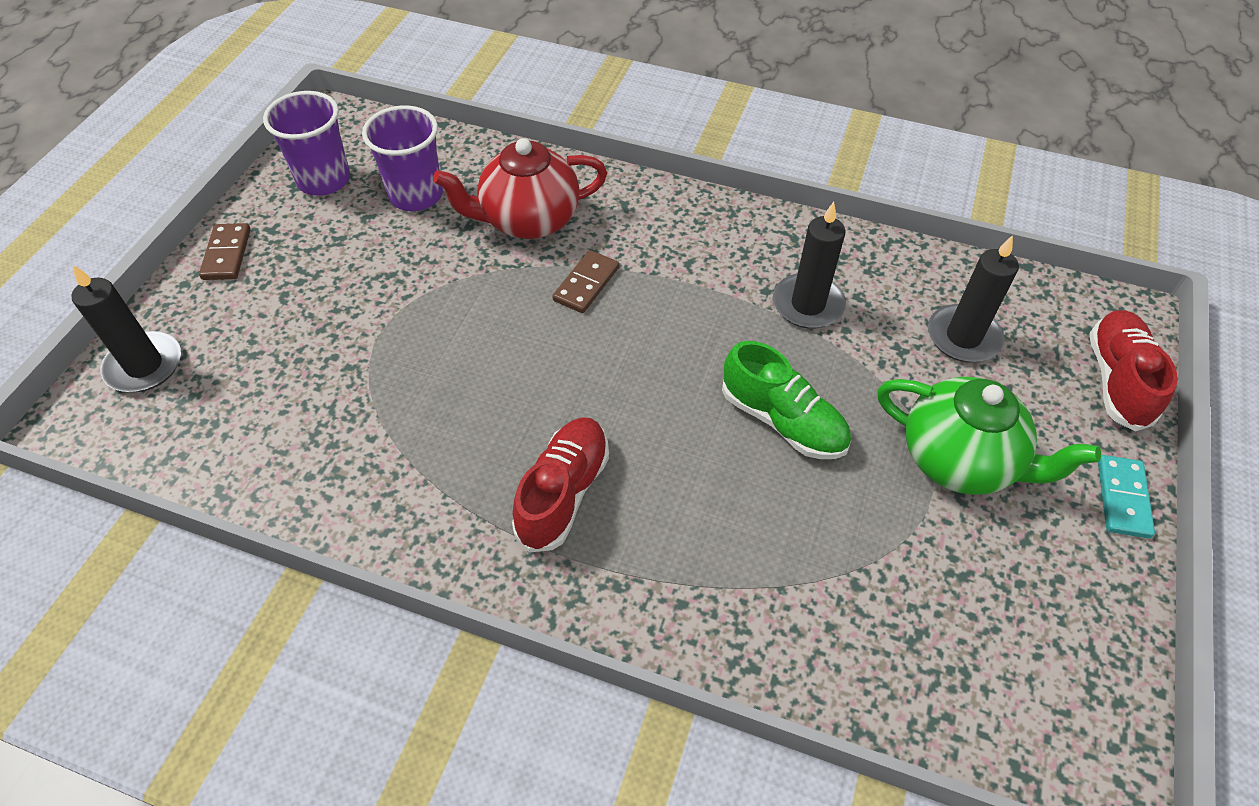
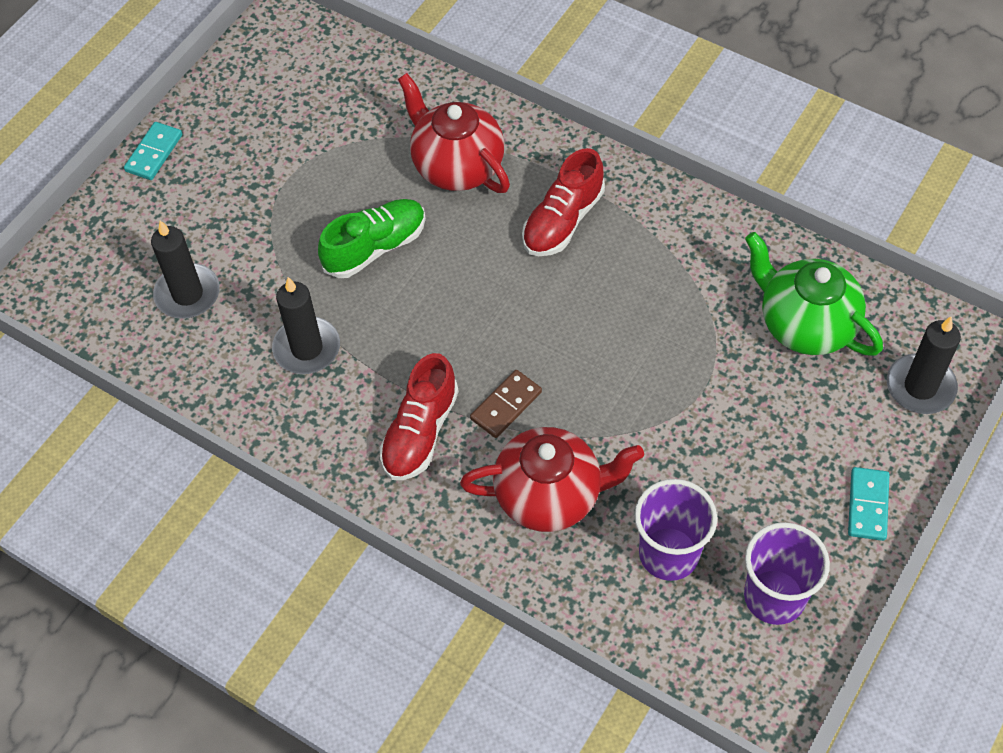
camera: 165 degrees left, 5 degrees up
brown domino [199,223,251,280] -> turquoise domino [848,467,890,541]
green shoe [722,341,851,459] -> green shoe turned 90 degrees clockwise [318,199,426,278]
green teapot [877,377,1101,495] -> green teapot moved to [745,232,883,356]
red shoe [1089,310,1178,431] -> red shoe moved to [380,353,459,480]
none -> red teapot [398,73,510,193]

